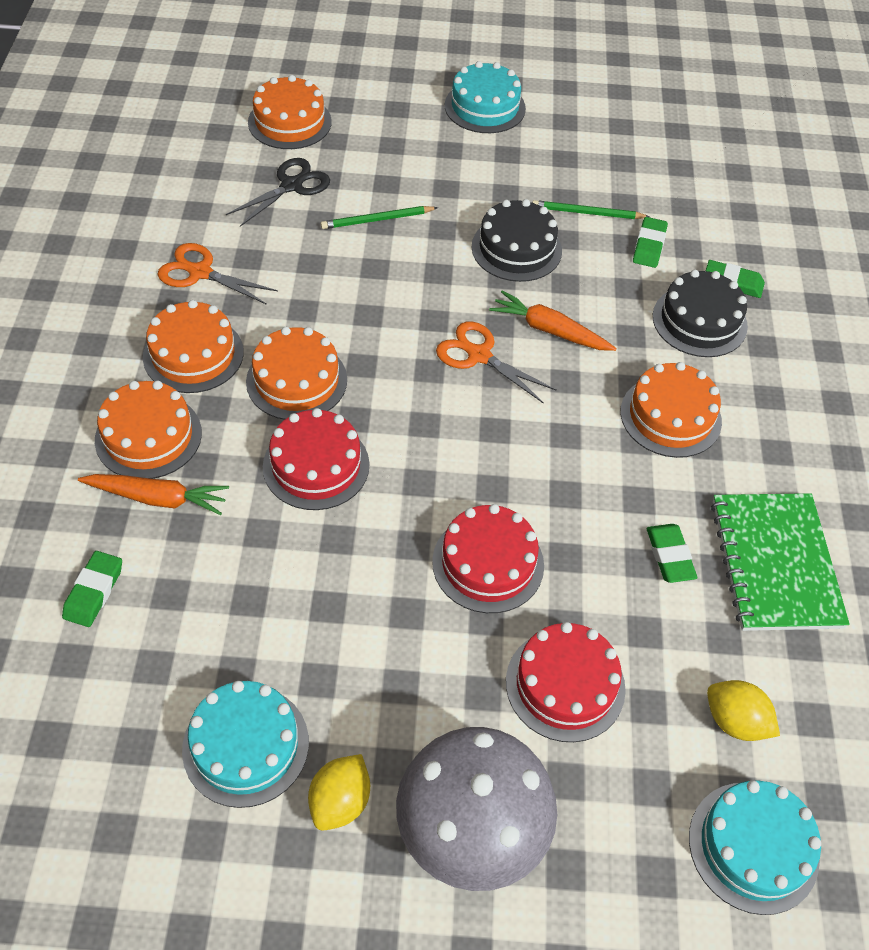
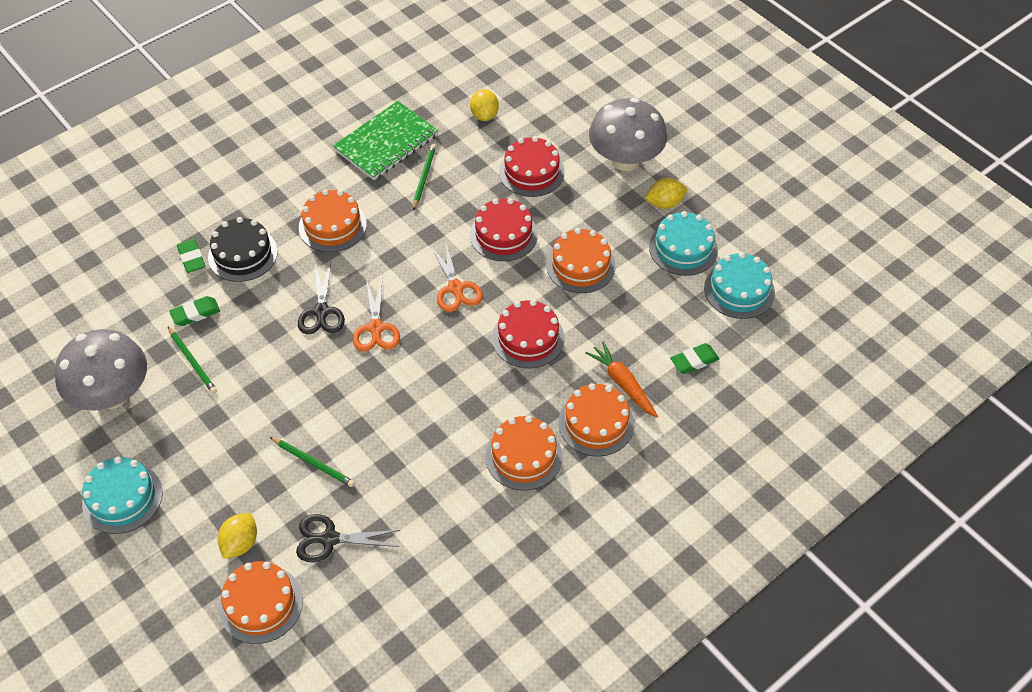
camera: 130 degrees left, 0 degrees up
orange scissors [157,243,278,305] -> orange scissors moved to [431,243,483,312]
orange cake [246,327,347,420] -> orange cake moved to [546,228,616,293]
black cake [472,199,562,282] -> none
orange carrot [489,291,617,351] -> black scissors [298,263,345,334]
green eraser [646,524,697,583] -> green pencil [413,144,436,210]
turquoise cake [689,780,821,915] -> turquoise cake moved to [704,252,775,319]
none -> grey mushroom [55,329,147,411]
none -> yellow lemon [218,513,257,559]

